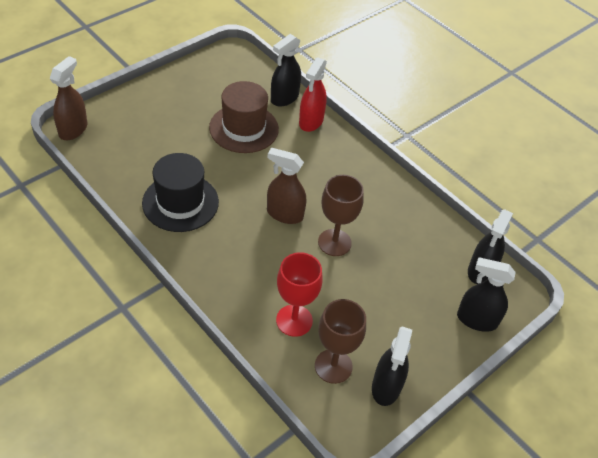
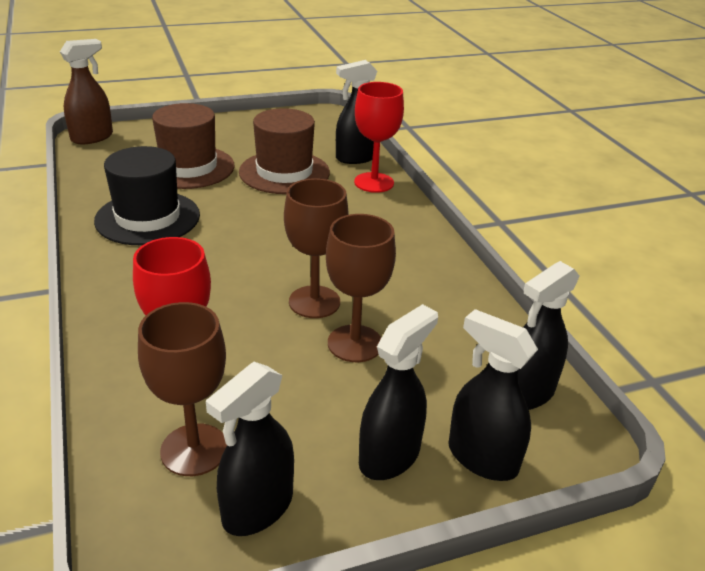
camera: 25 degrees right, 15 degrees down
brown spray bottle [267,147,306,224] -> none
red spray bottle [299,57,327,132] -> red goblet [354,82,404,193]
none -> brown hat [152,103,235,189]
none -> brown goblet [326,214,396,362]
none -> black spray bottle [359,304,438,480]

